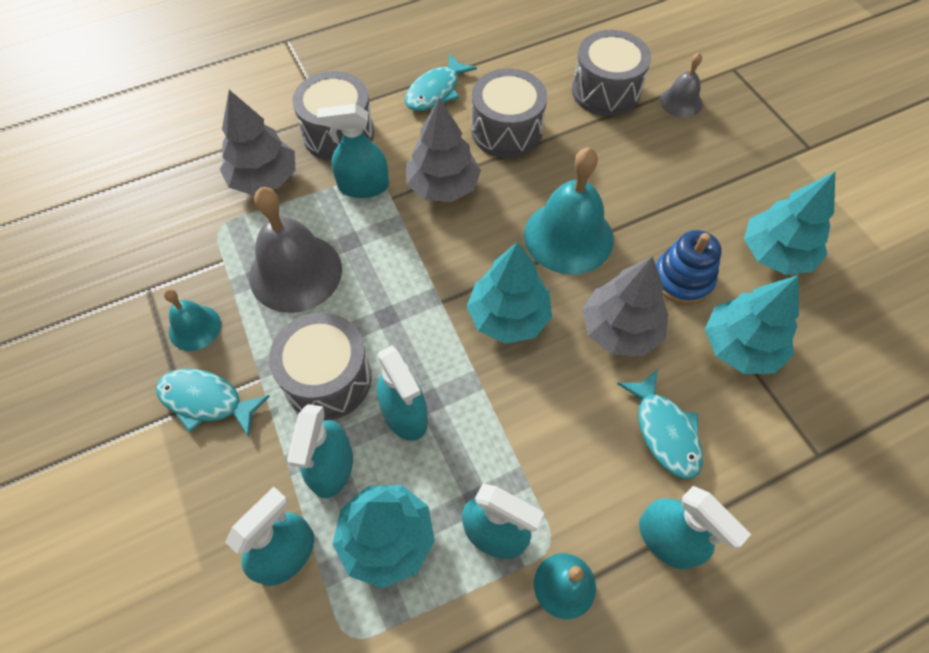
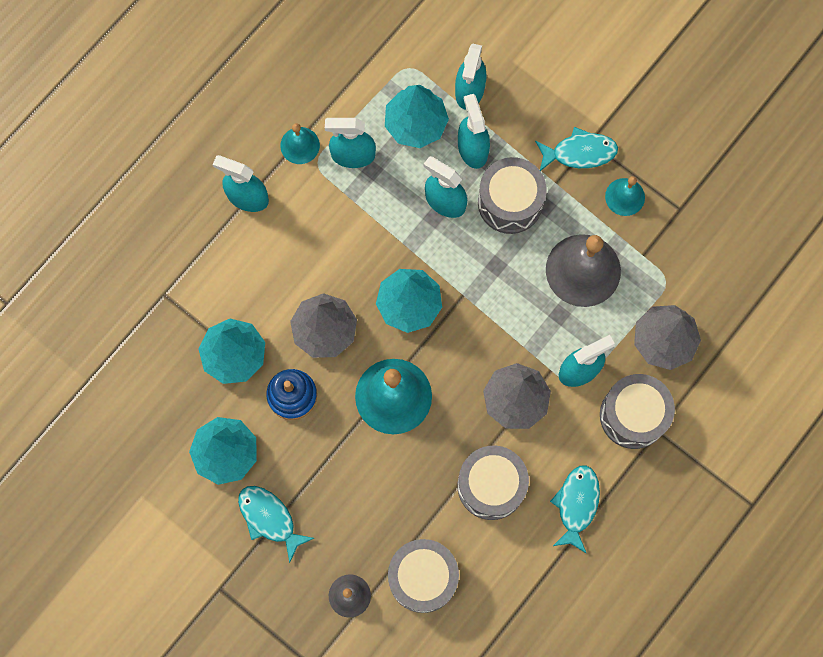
camera: 155 degrees right, 15 degrees up
turquoise fish [617,369,703,479] -> turquoise fish moved to [238,486,314,563]

